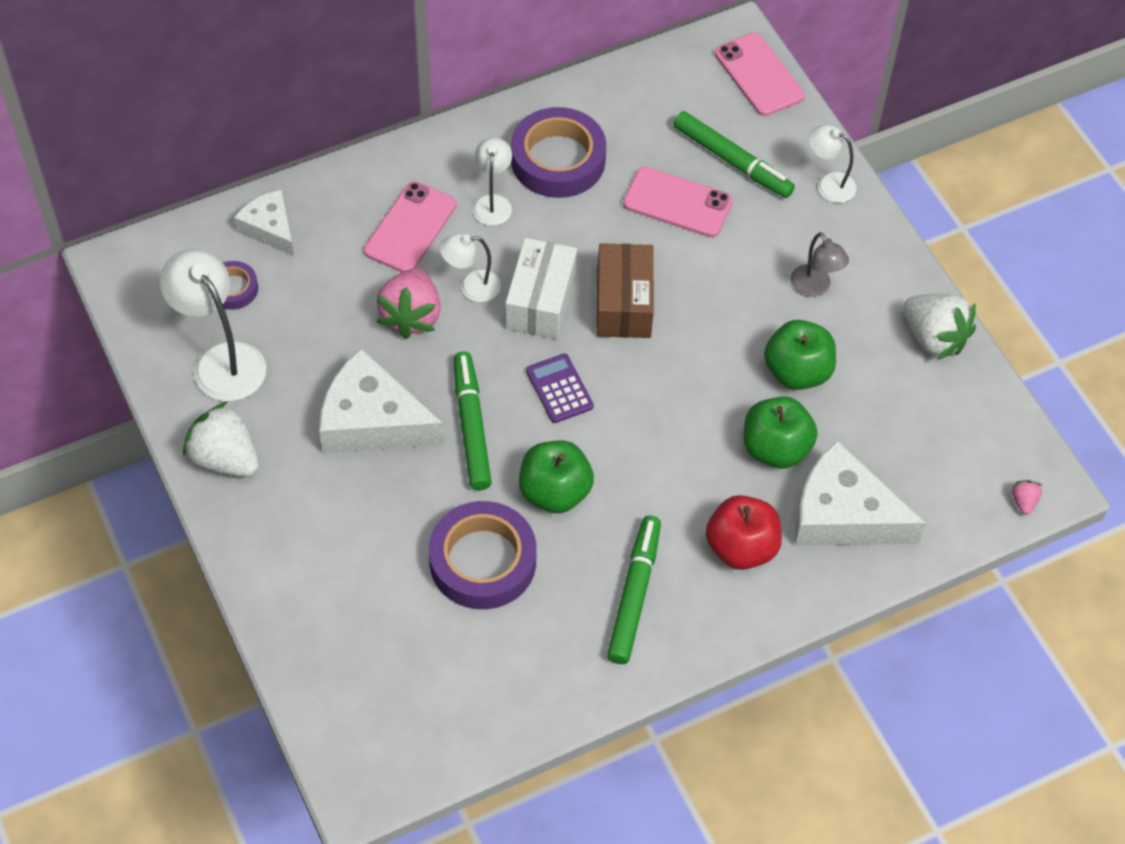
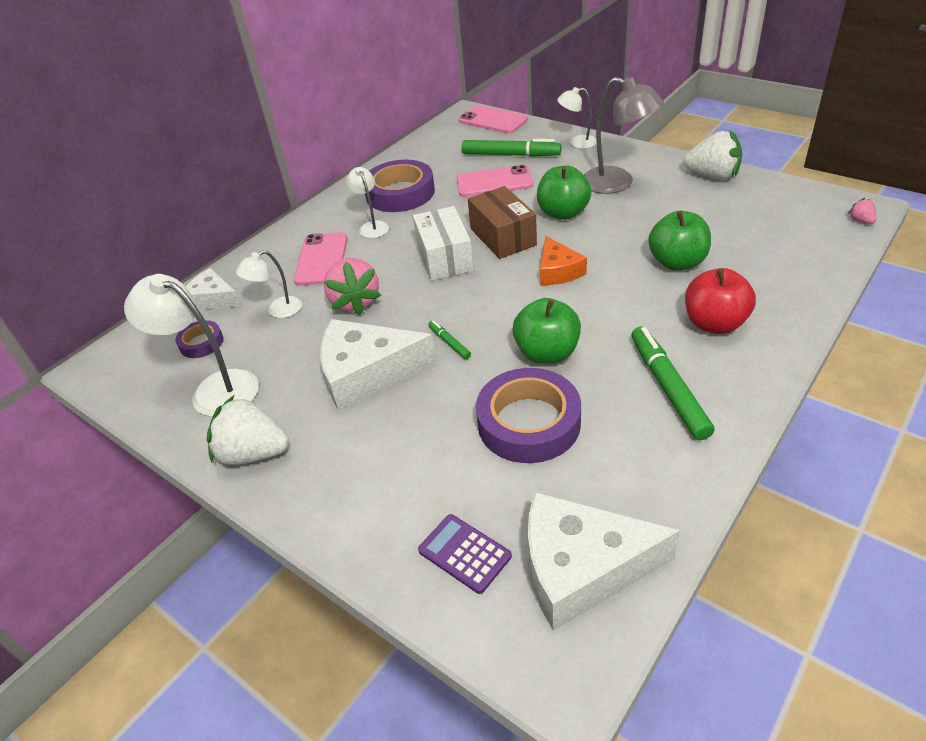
camera: 20 degrees left, 15 degrees down
white lamp [440,233,501,302] -> white lamp moved to [236,250,302,318]
green marker [454,351,492,490] -> green marker [428,320,471,359], size x0.48
purple calculator [526,353,594,423] -> purple calculator moved to [418,514,512,594]
green apple [764,320,836,390] -> green apple moved to [537,165,592,220]
grey lamp [791,232,849,297] -> grey lamp [584,77,664,194], size x1.74
white cheese [795,440,926,546] -> white cheese moved to [528,492,680,631]
none -> orange cheese [540,236,587,285]

